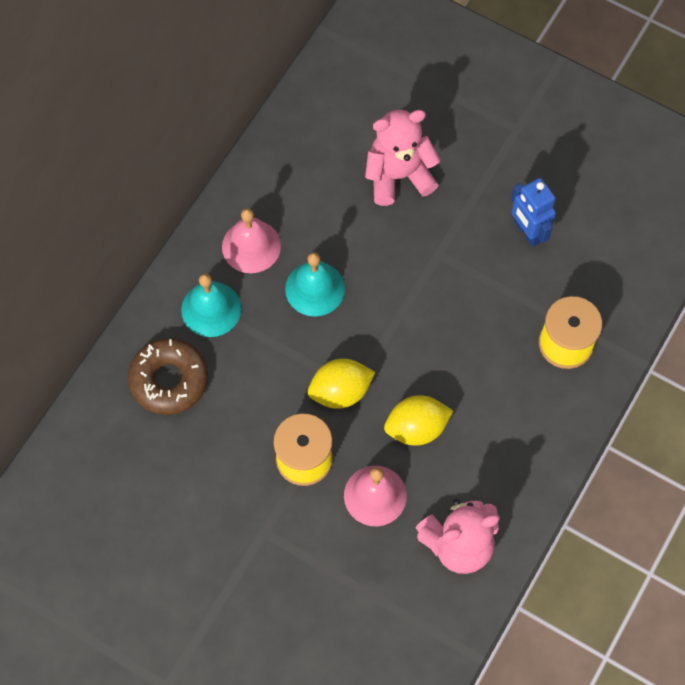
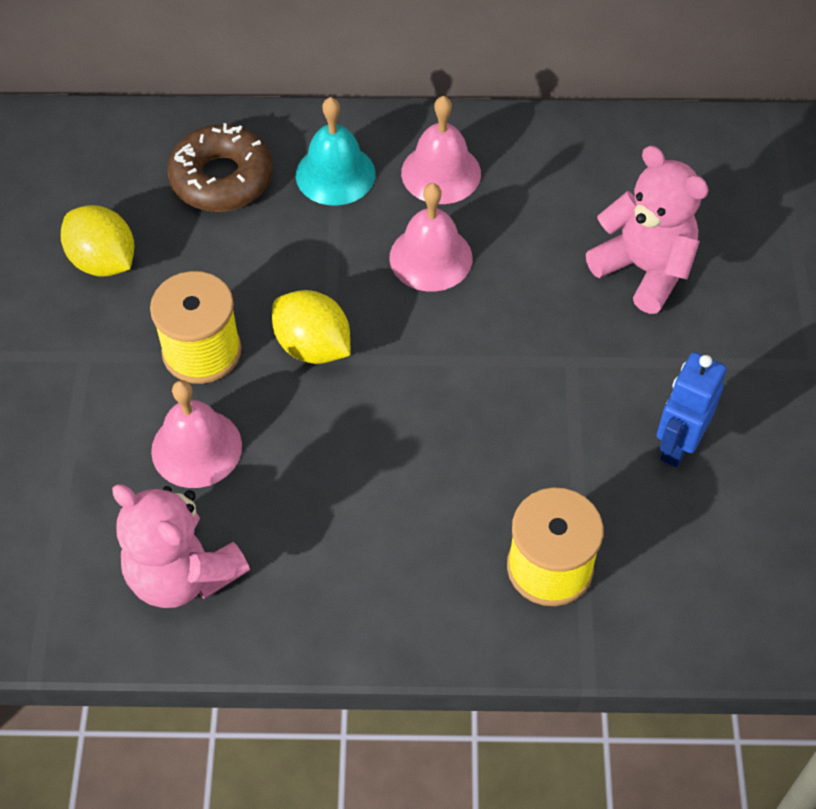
camera: 60 degrees right, 10 degrees down
turquoise bell [285,252,345,317] -> pink bell [390,183,472,291]
yellow lemon [384,395,453,446] -> yellow lemon moved to [61,205,134,277]

